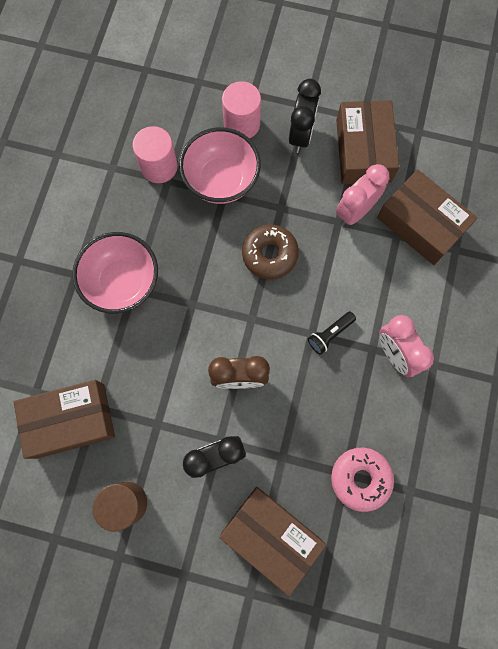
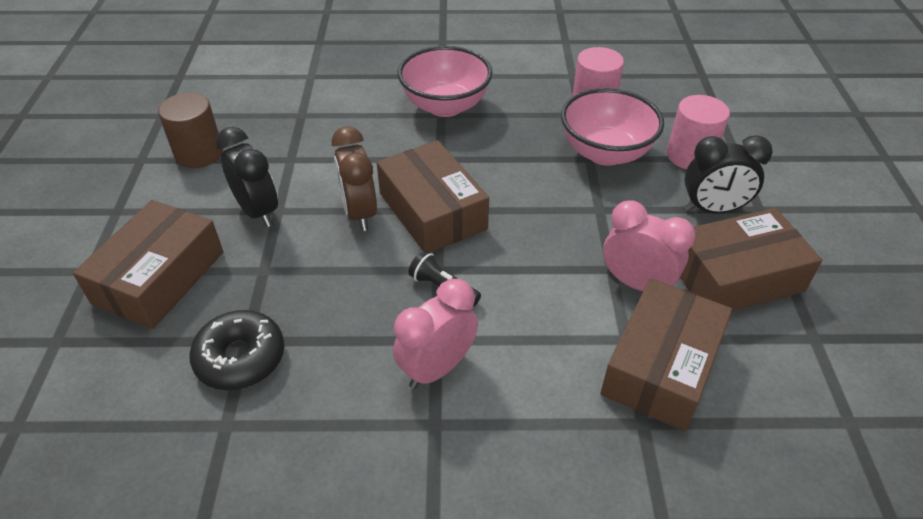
camera: 75 degrees right, 30 degrees down
brown box [14,380,115,459] -> brown box moved to [377,140,489,253]
brown donut [242,224,299,279] -> none
pink donut [331,448,394,512] -> black donut [189,310,284,390]

